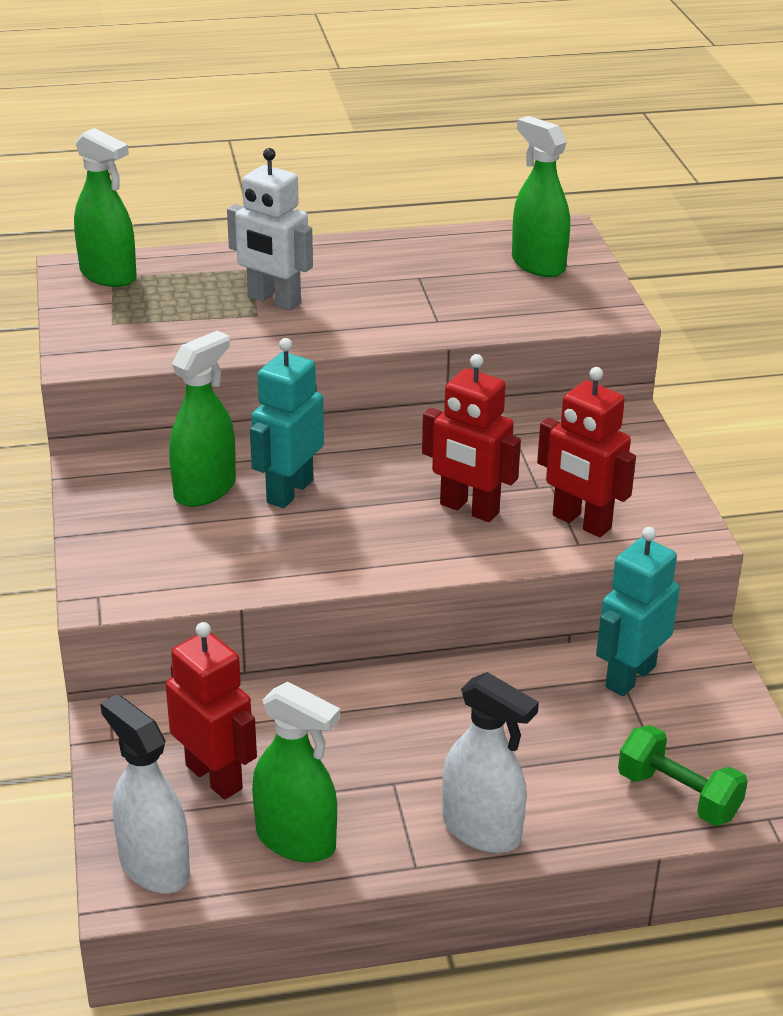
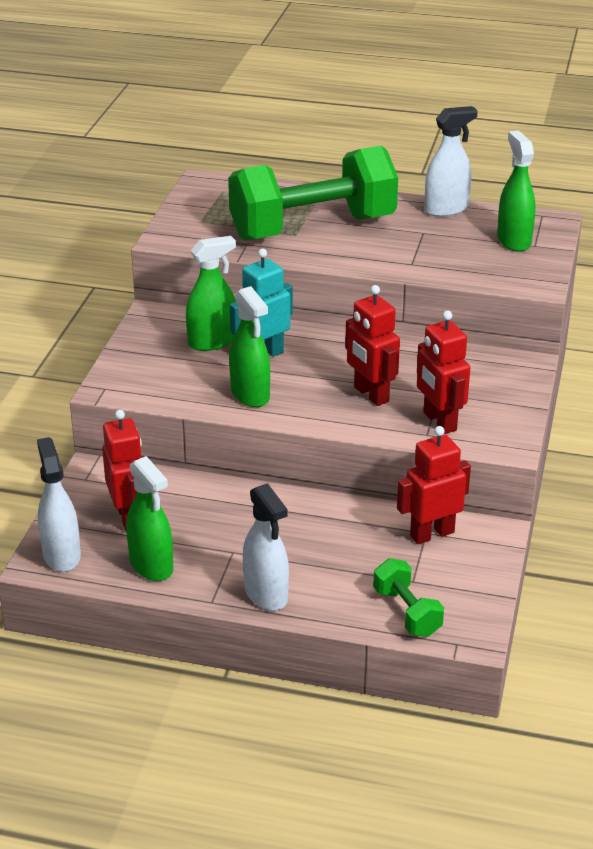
camera: 25 degrees right, 0 degrees up
green spray bottle [74,128,137,287] -> green spray bottle moved to [229,286,270,407]
white robot [227,148,313,311] -> green dumbbell [228,146,398,241]
turquoise robot [596,527,680,696] -> red robot [397,426,471,544]
none -> white spray bottle [425,106,478,217]

